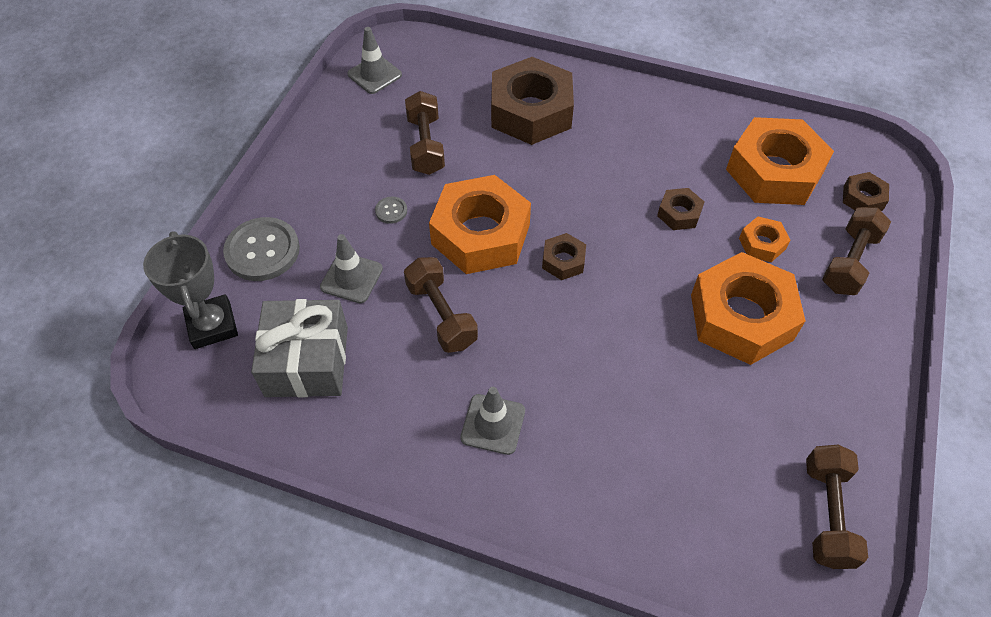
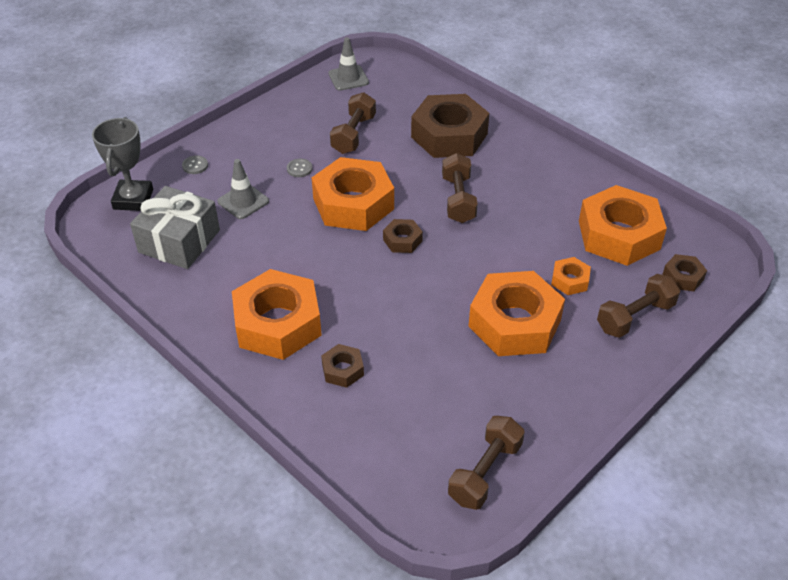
camera: 25 degrees right, 10 degrees down
grey button [223,217,300,281] -> grey button [182,156,208,174], size x0.45
brown dumbbell [404,257,478,353] -> brown dumbbell moved to [442,153,478,223]
grey traffic cone [460,387,525,455] -> orange nut [232,269,322,360]
brown nut [657,188,704,230] -> brown nut moved to [321,344,364,388]

